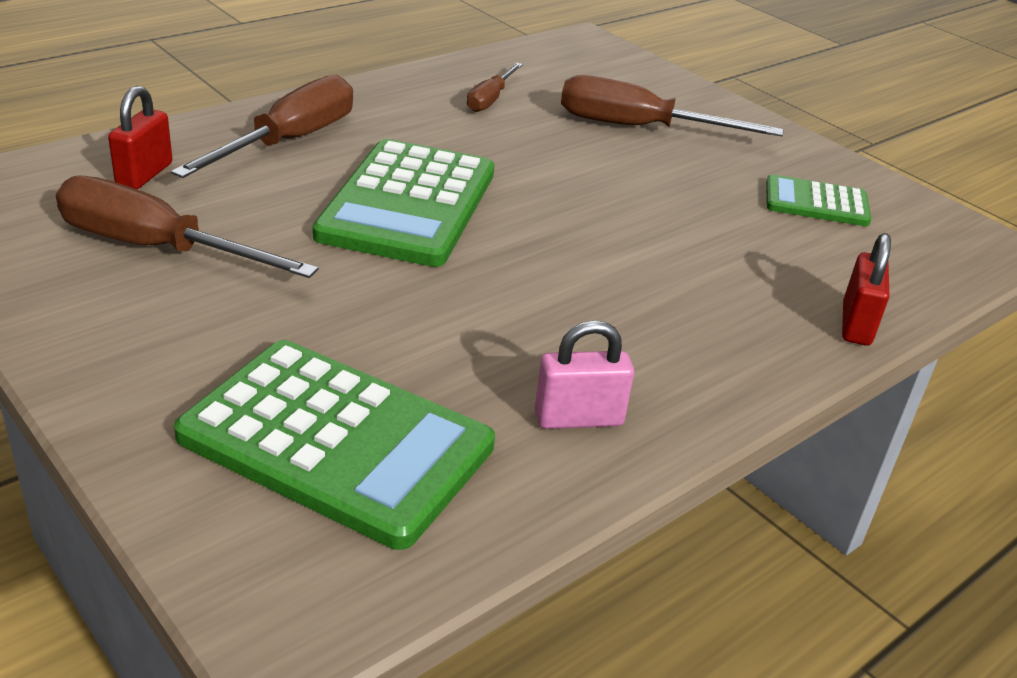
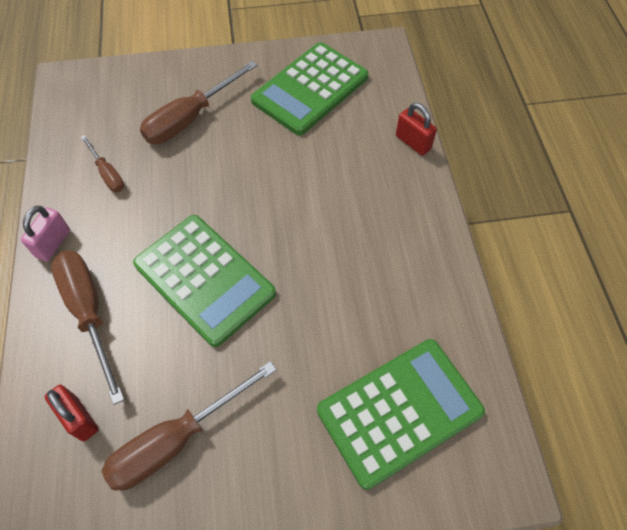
camera: 55 degrees left, 25 degrees up
pink padlock [535,320,634,429] -> pink padlock moved to [21,206,70,262]
green calculator [766,174,871,226] -> green calculator [251,42,369,135], size x1.87

